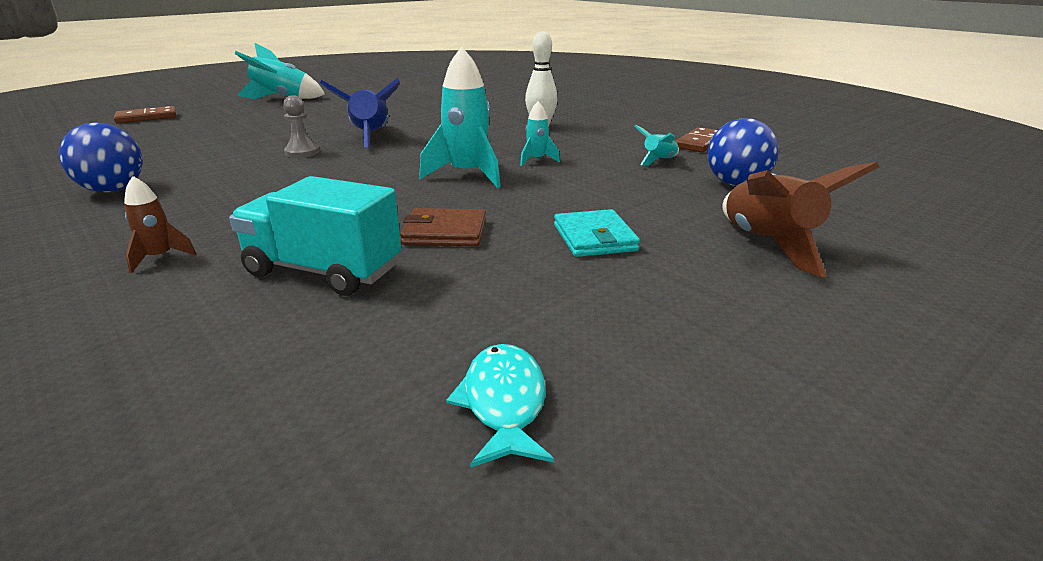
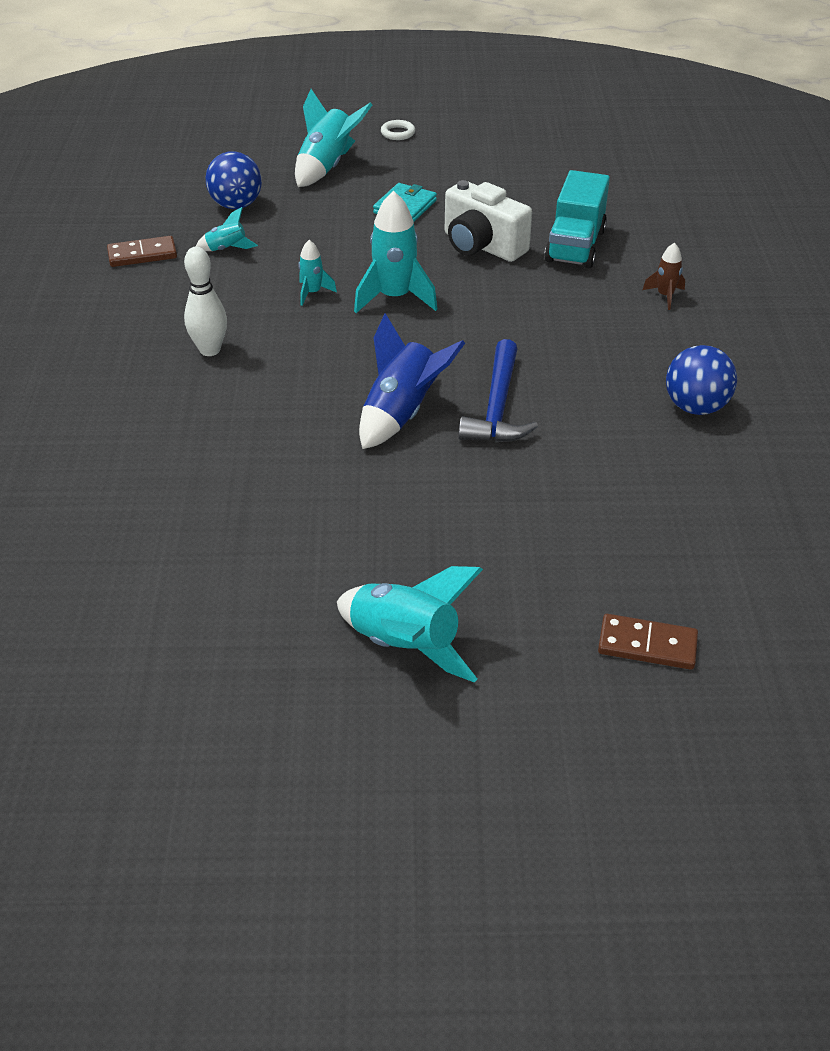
camera: 140 degrees left, 15 degrees up
turquoise truck [229,176,401,296] -> turquoise truck turned 45 degrees clockwise [544,170,610,268]
grey pawn [283,95,319,158] -> blue hammer [459,339,538,442]
brown wallet [400,208,486,246] -> white camera [445,180,532,262]
turquoise fish [446,344,554,467] -> none
brown rocket [722,162,879,277] -> turquoise rocket [295,89,372,187]
none -> white ring [381,120,415,140]

